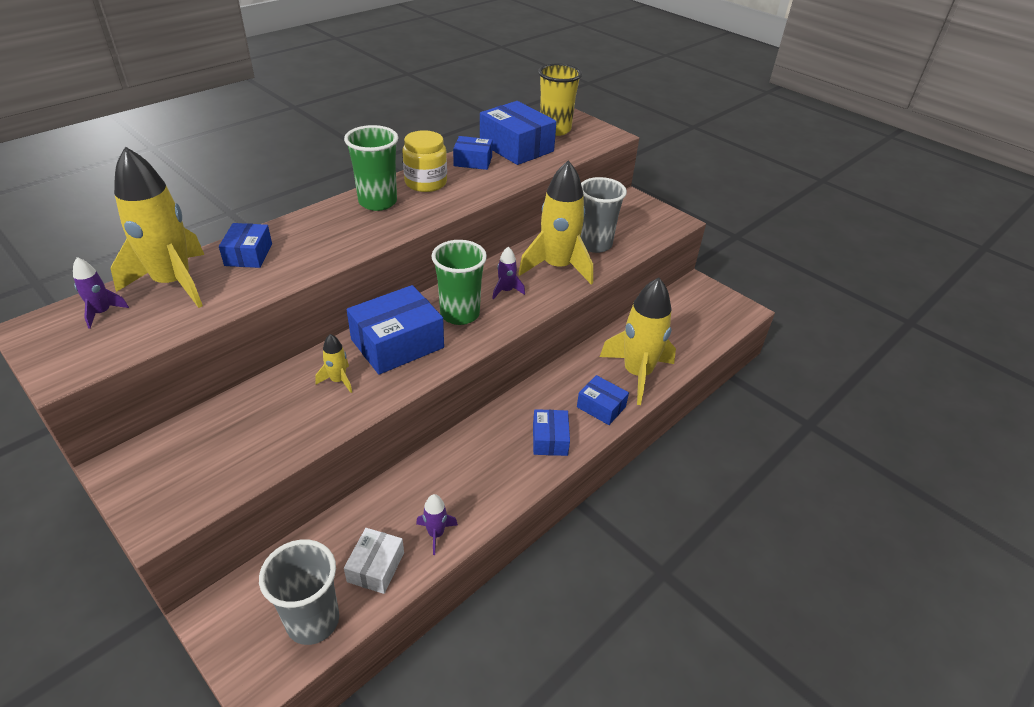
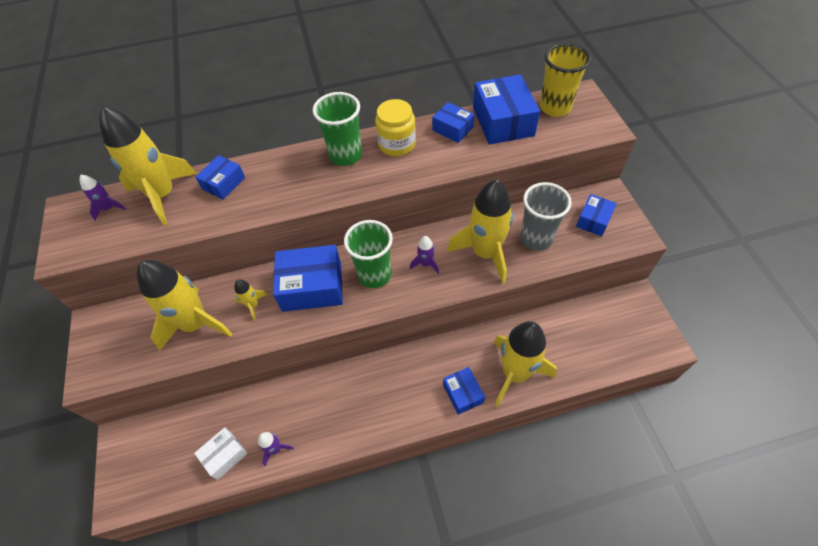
camera: 35 degrees right, 15 degrees up
grey cup [259,539,339,645] -> none
blue box [533,409,570,456] -> blue box moved to [576,194,617,236]
none -> yellow rocket [136,260,232,351]

